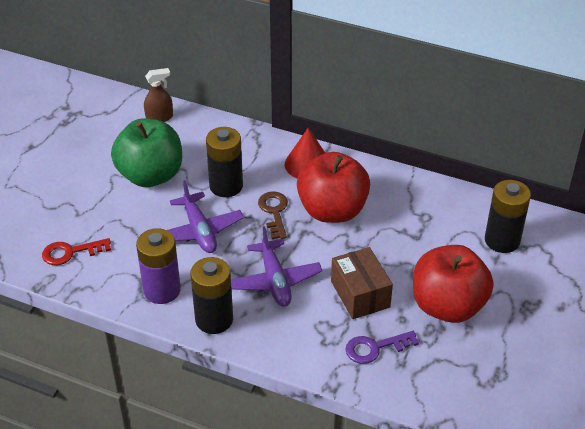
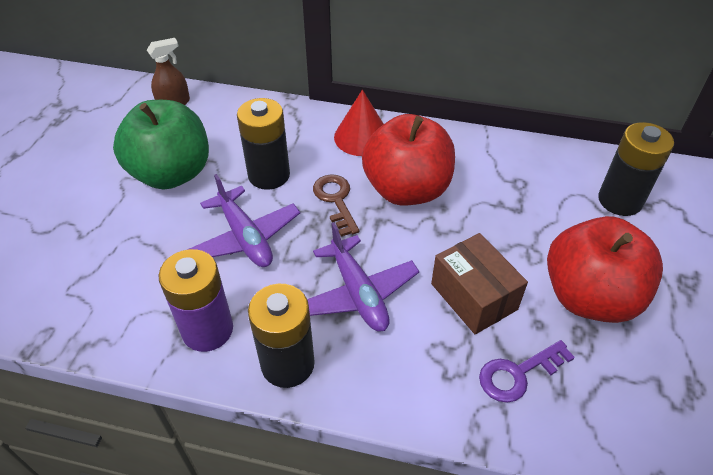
camera: 10 degrees left, 5 degrees up
red key [42,238,111,265] -> none

